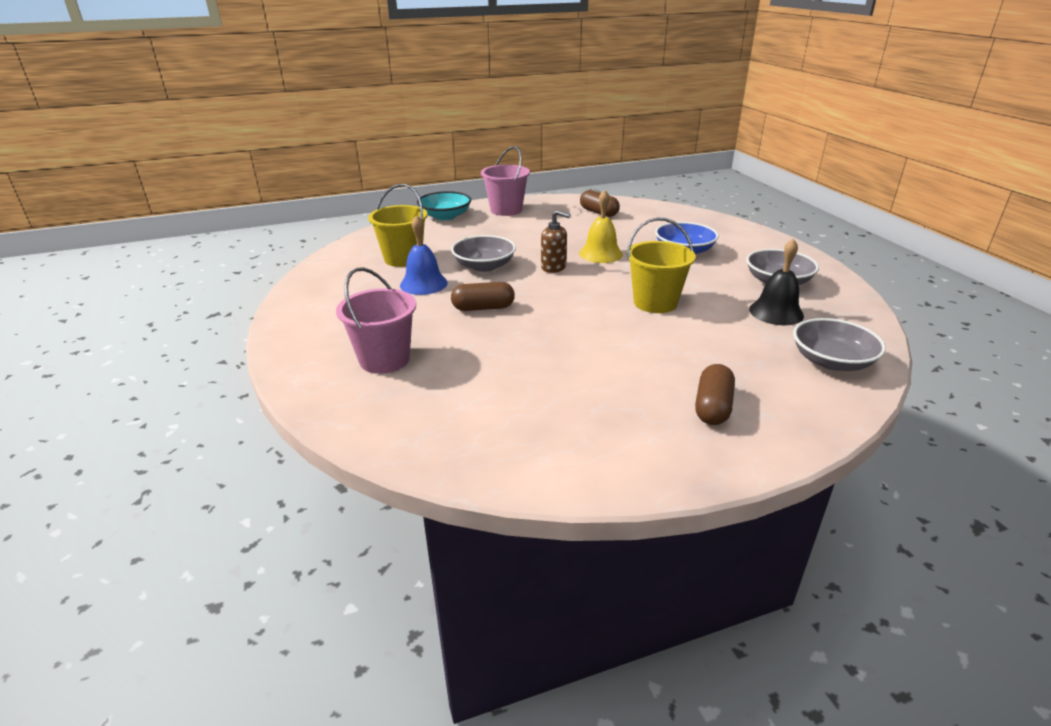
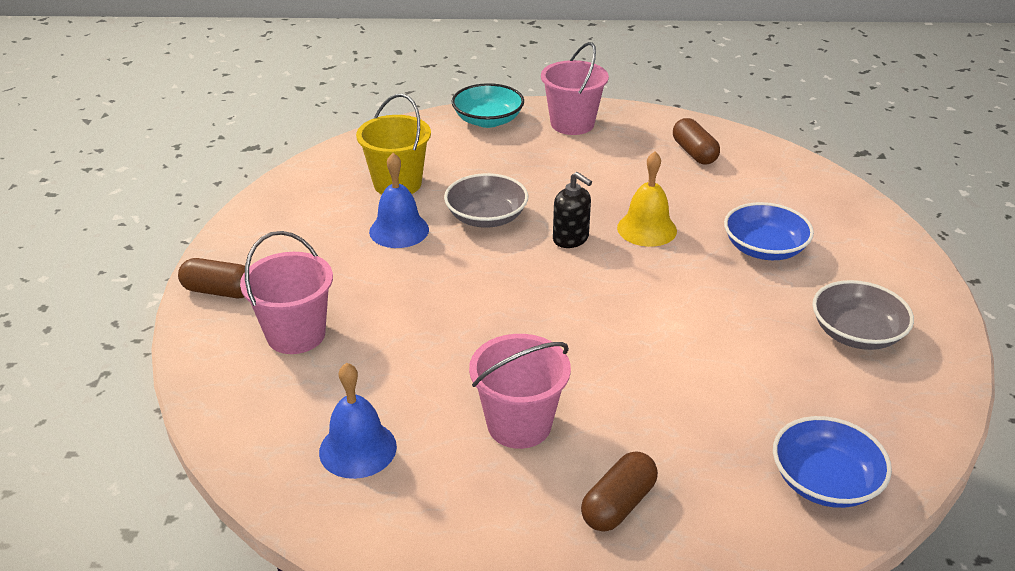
camera: 20 degrees right, 5 degrees up
brown capsule [451,282,515,311] -> brown capsule moved to [178,258,245,298]
brown soap dispenser [541,210,570,273] -> black soap dispenser [553,172,592,248]
yellow bucket [627,217,696,313] -> none
black bell [749,238,804,325] -> none
grey bowl [793,318,886,371] -> blue bowl [773,416,892,508]
none -> blue bell [319,363,397,479]
none -> pink bucket [469,334,571,449]

